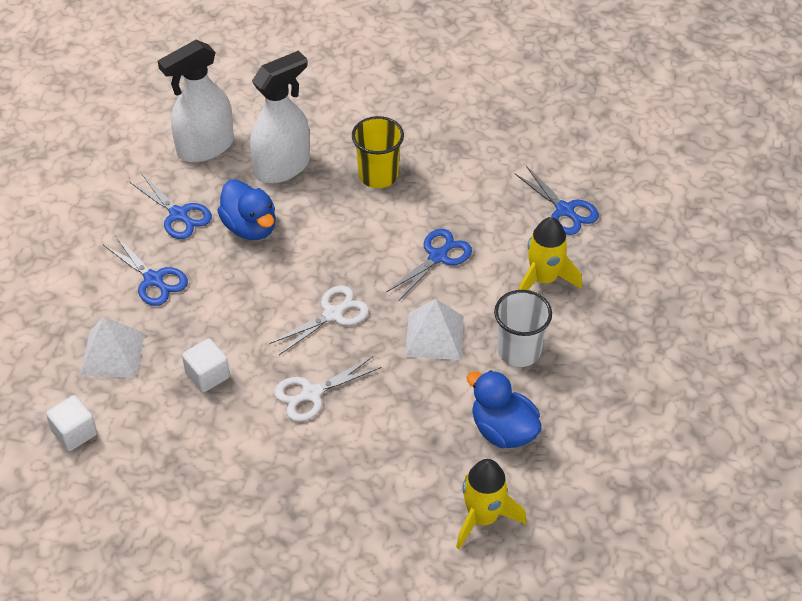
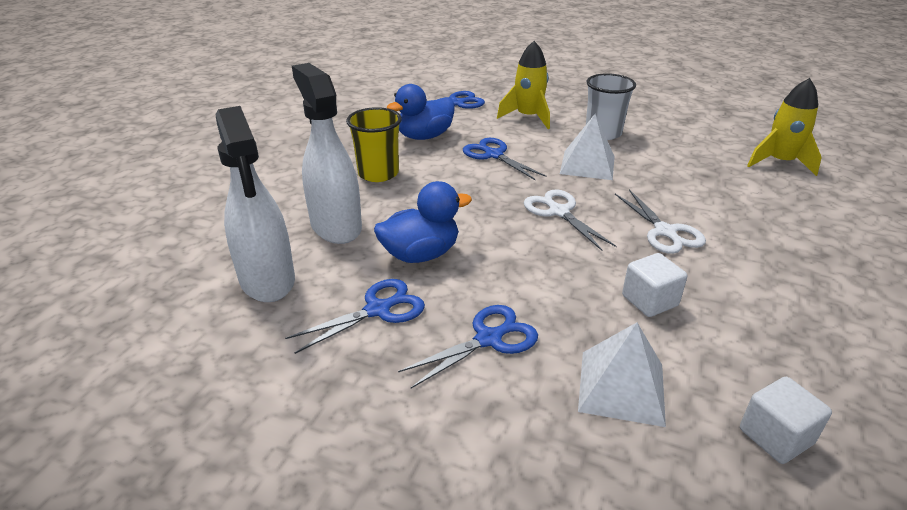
camera: 80 degrees left, 15 degrees down
blue duck [467,370,542,448] -> blue duck moved to [387,84,455,140]

